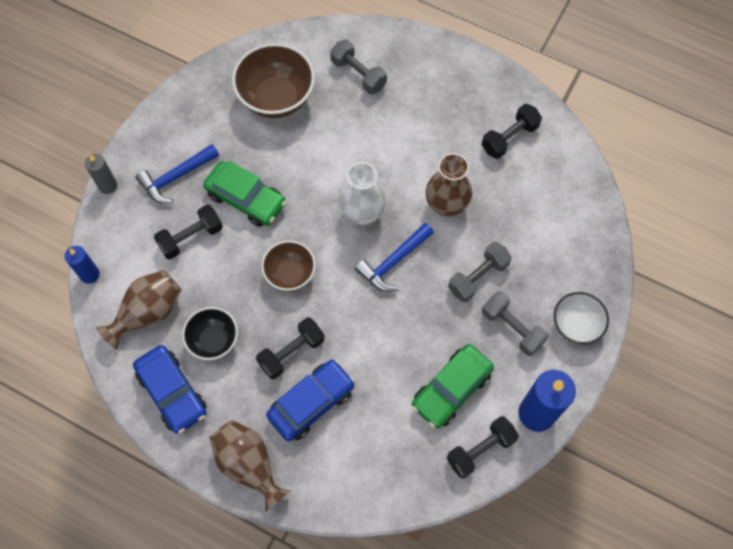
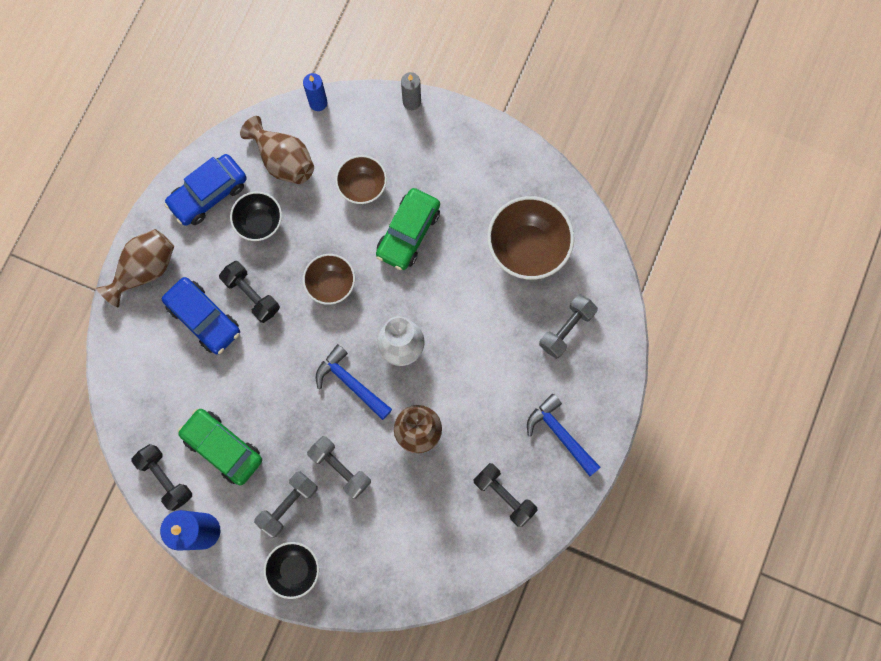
camera: 85 degrees right, 10 degrees up
blue hammer [136,144,219,203] -> blue hammer moved to [527,394,600,476]
black dumbbell [154,205,223,259] -> brown bowl [335,155,387,204]
white bowl [554,292,609,344] -> black bowl [264,542,319,599]

